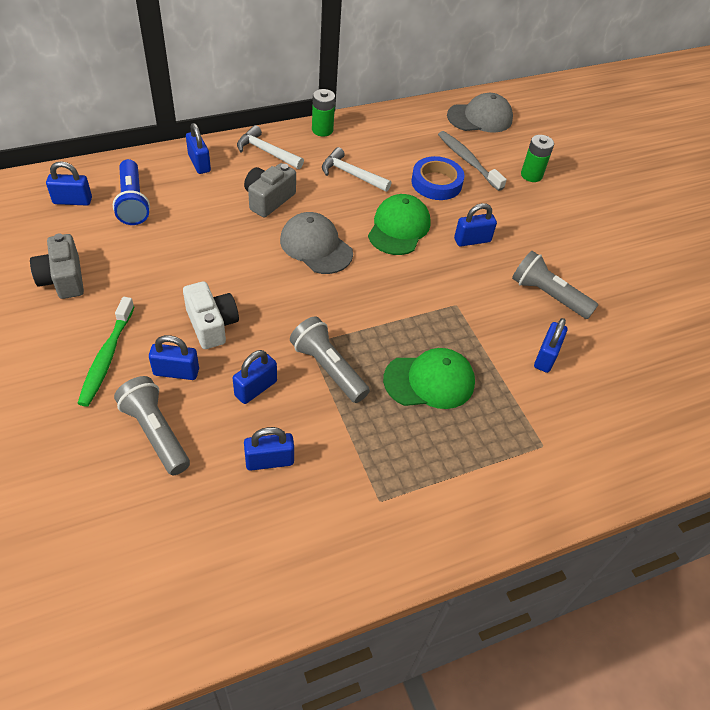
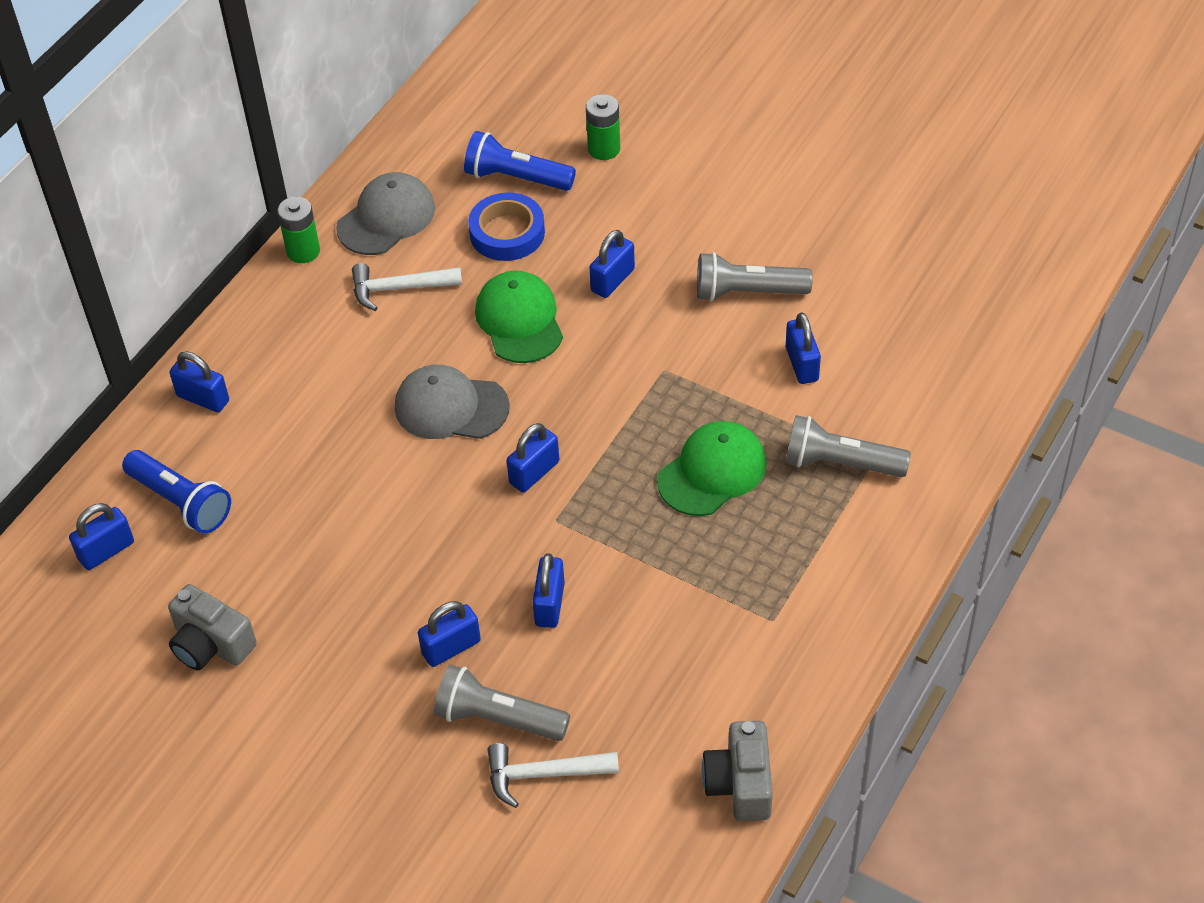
camera: 30 degrees left, 0 degrees up
green toothbrush [77,297,134,407] -> none
white camera [183,281,239,349] -> none
white hammer [237,125,304,169] -> white hammer moved to [488,743,619,808]
grey camera [244,163,296,218] -> grey camera moved to [702,721,773,821]
blue padlock [244,427,294,471] -> blue padlock moved to [507,423,559,492]
grey flashlight [290,316,370,403] -> grey flashlight moved to [785,415,911,477]
grey toothbrush [438,131,507,191] -> blue flashlight [464,131,576,191]
grey cap [447,93,513,133] -> grey cap moved to [336,172,435,255]

